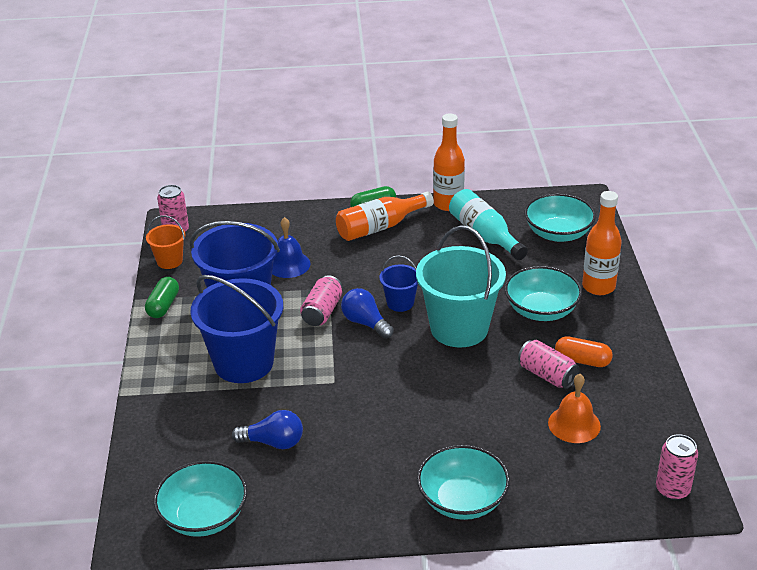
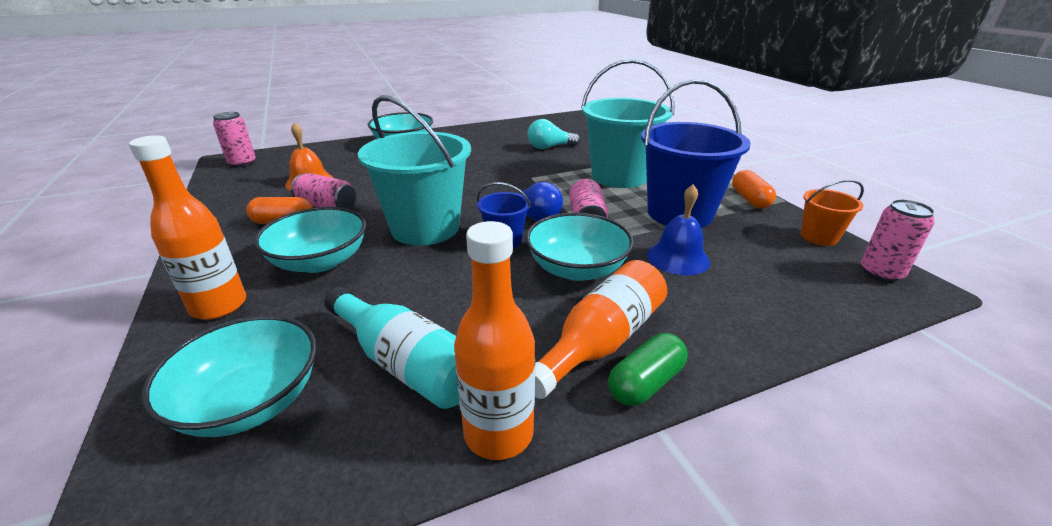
camera: 160 degrees right, 5 degrees down
green capsule [145,277,179,318] -> orange capsule [732,170,776,209]
turquoise bowl [154,461,247,537] -> turquoise bowl moved to [526,213,634,281]
blue bucket [191,275,283,383] -> turquoise bucket [581,59,675,188]
blue light bulb [232,410,303,449] -> turquoise light bulb [527,119,580,149]

